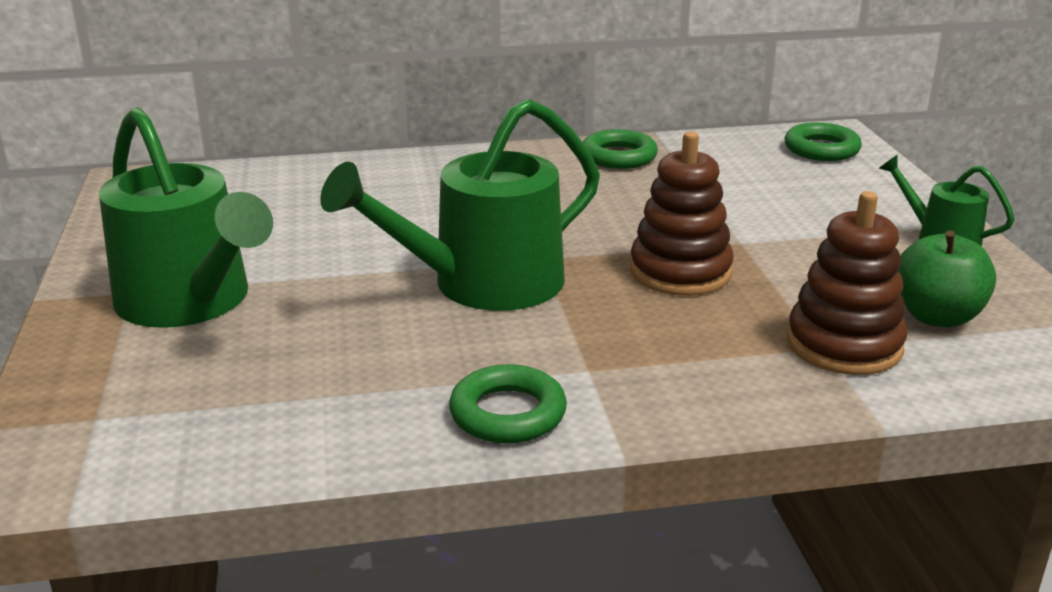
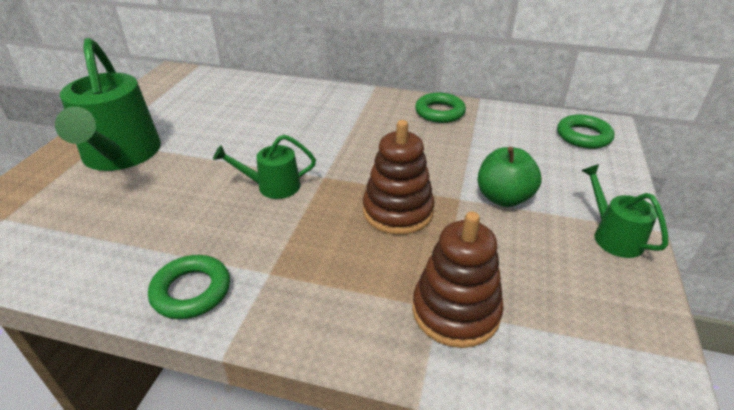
camera: 25 degrees right, 10 degrees up
green watering can [320,99,600,311] -> green watering can [213,135,316,199], size x0.50
green apple [898,231,996,327] -> green apple moved to [478,147,542,207]

